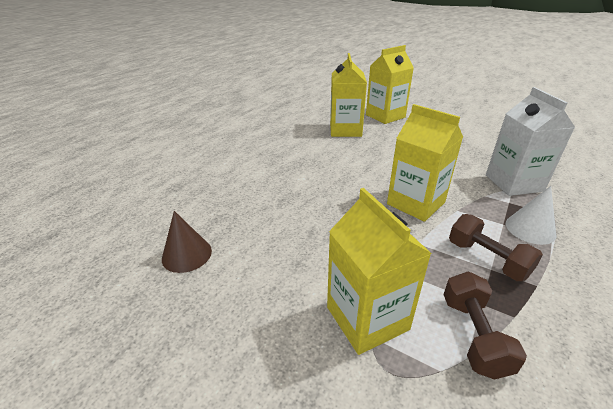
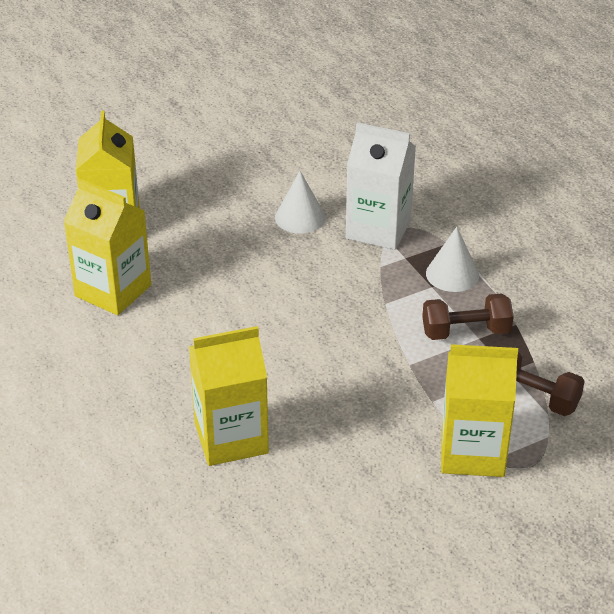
camera: 60 degrees left, 5 degrees up
brown cone [162,211,212,273] -> none
yellow carton [387,104,463,222] -> yellow carton moved to [189,326,269,466]
none -> white cone [275,171,326,234]

